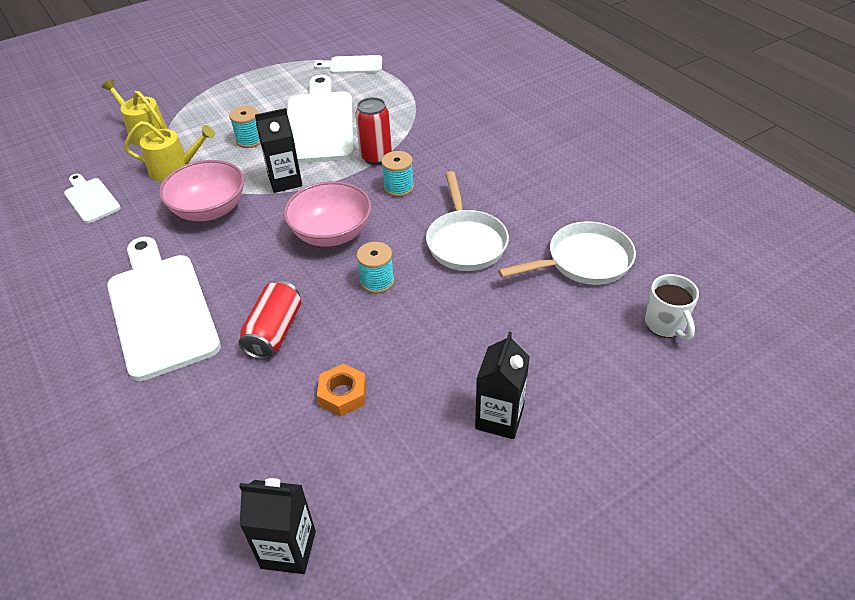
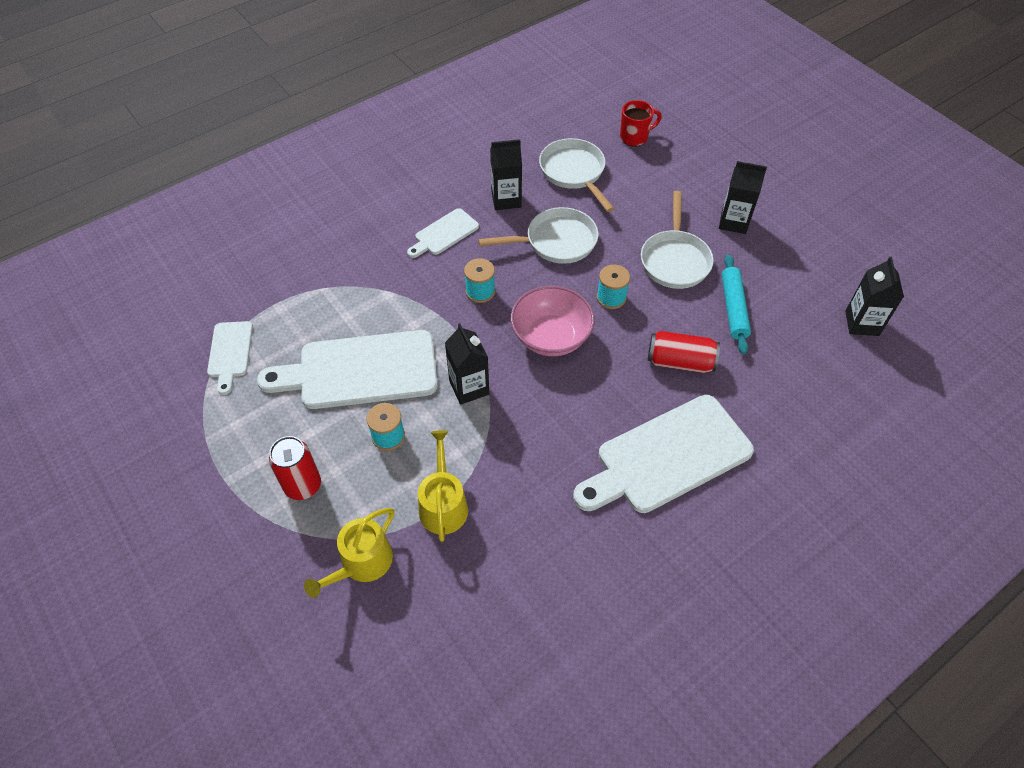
camera: 95 degrees left, 10 degrees up
white cutting board [64,174,121,223] -> white cutting board moved to [407,208,479,258]
pink bowl [159,160,244,221] -> none
orange nut [317,363,367,416] -> turquoise rolling pin [722,255,751,354]
red can [355,97,392,165] -> red can moved to [269,436,321,500]
white mug [645,274,699,341] -> red mug [620,100,662,147]
none -> black carton [490,139,522,210]
none -> white pan [641,191,714,289]

